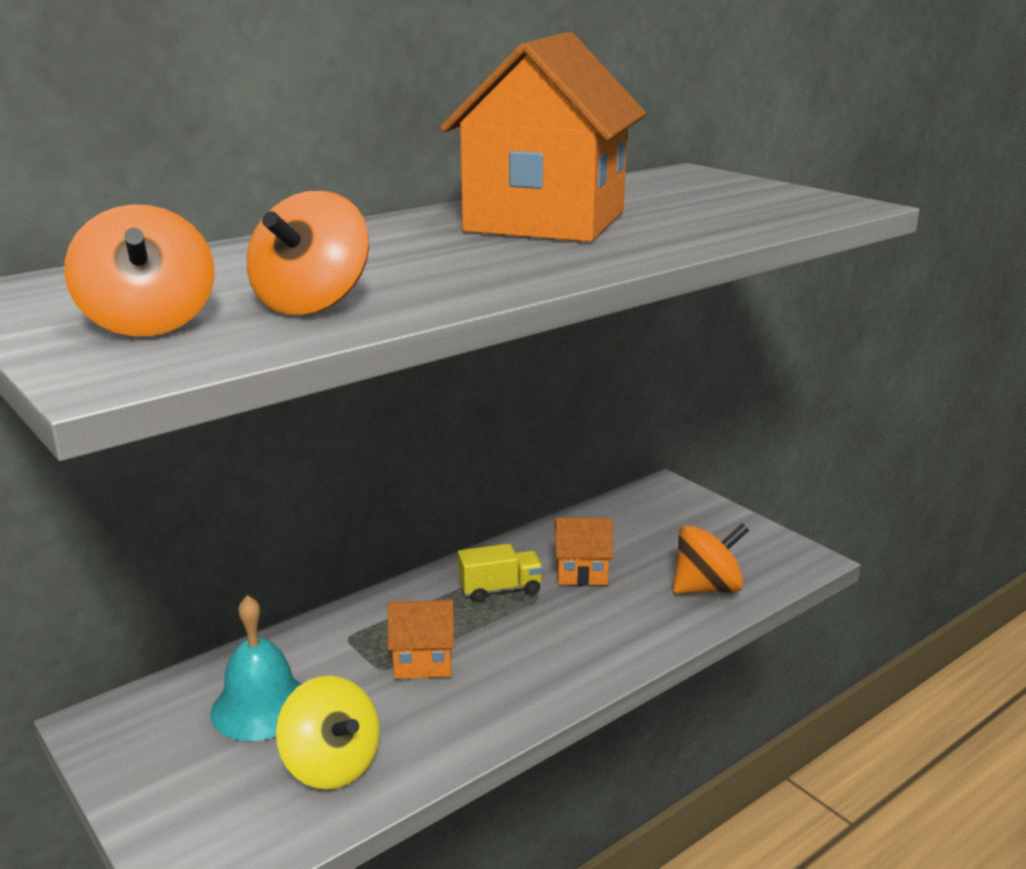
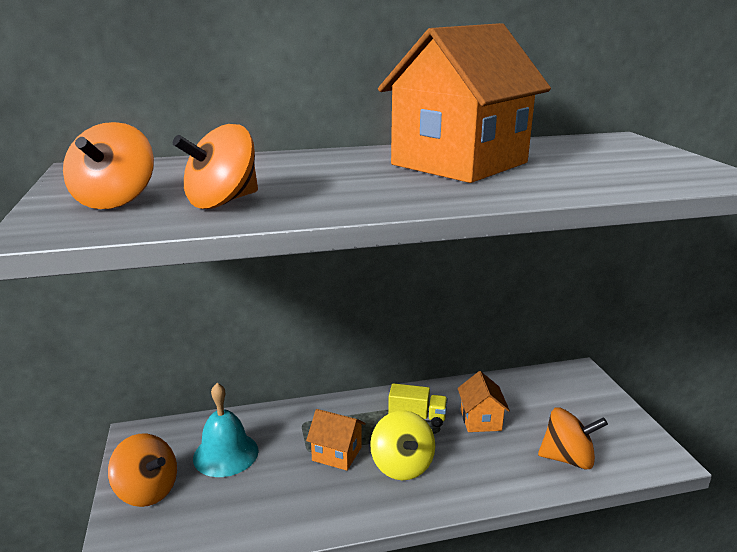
camera: 25 degrees right, 0 degrees up
yellow spinning top [276,676,380,790] -> yellow spinning top moved to [370,410,435,480]
orange house [554,517,613,586] -> orange house turned 60 degrees clockwise [458,371,510,432]
none -> orange spinning top [108,433,177,507]

